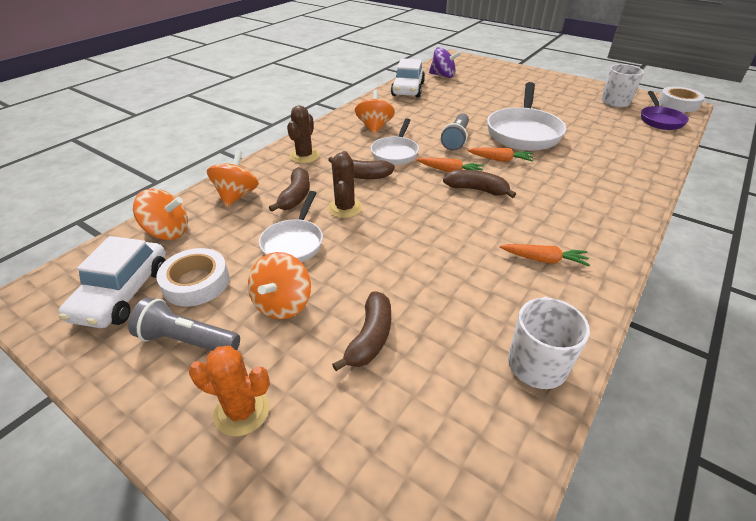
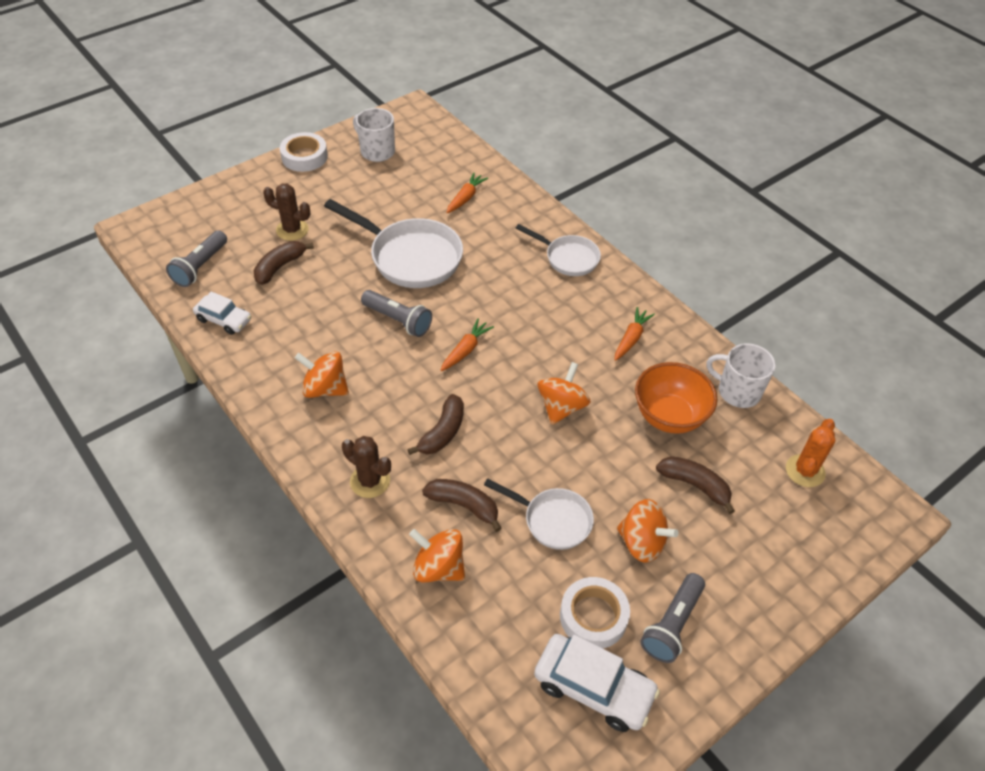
camera: 75 degrees left, 10 degrees up
orange spinning top [133,189,188,240] -> orange spinning top moved to [538,362,591,425]
orange cactus [189,346,270,437] -> orange cactus moved to [786,419,835,487]
brown cactus [328,151,362,218] -> brown cactus moved to [263,183,310,241]
white pan [371,118,419,165] -> white pan moved to [516,224,601,276]
white car [391,58,425,97] -> white car [193,291,251,335], size x0.64
purple spinning top [429,47,462,78] -> grey flashlight [166,230,227,287]
brown banana [443,170,516,198] -> brown banana moved to [254,241,314,285]
orange carrot [467,148,534,162] -> orange carrot moved to [446,173,488,213]
purple pan [641,91,689,130] -> none
white tape [658,87,705,112] -> white tape moved to [280,132,328,172]
none -> orange bowl [635,362,718,434]

